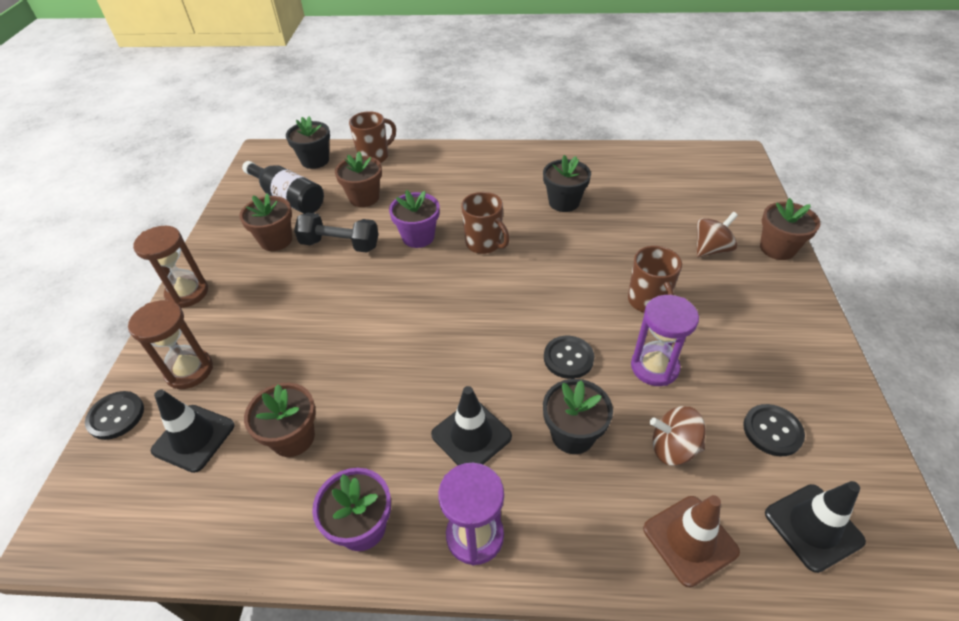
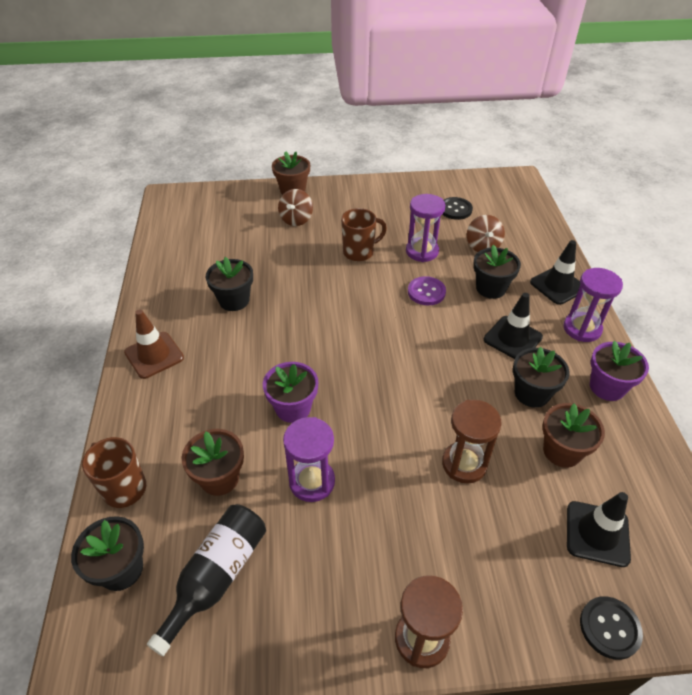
camera: 100 degrees left, 0 degrees up
brown hourglass [128,300,213,389] -> brown hourglass moved to [442,400,502,484]
brown flower pot [239,193,292,251] -> none
black dumbbell [294,213,379,253] -> purple hourglass [283,417,335,502]
brown mug [461,192,510,254] -> none
black button [544,336,594,379] -> purple button [408,276,446,305]
brown traffic cone [643,495,740,587] -> brown traffic cone moved to [124,309,184,379]
brown spinning top [696,212,738,257] -> brown spinning top turned 120 degrees counterclockwise [278,189,313,226]
black traffic cone [765,481,866,573] -> black traffic cone moved to [530,240,580,305]
none -> black flower pot [513,347,570,408]

